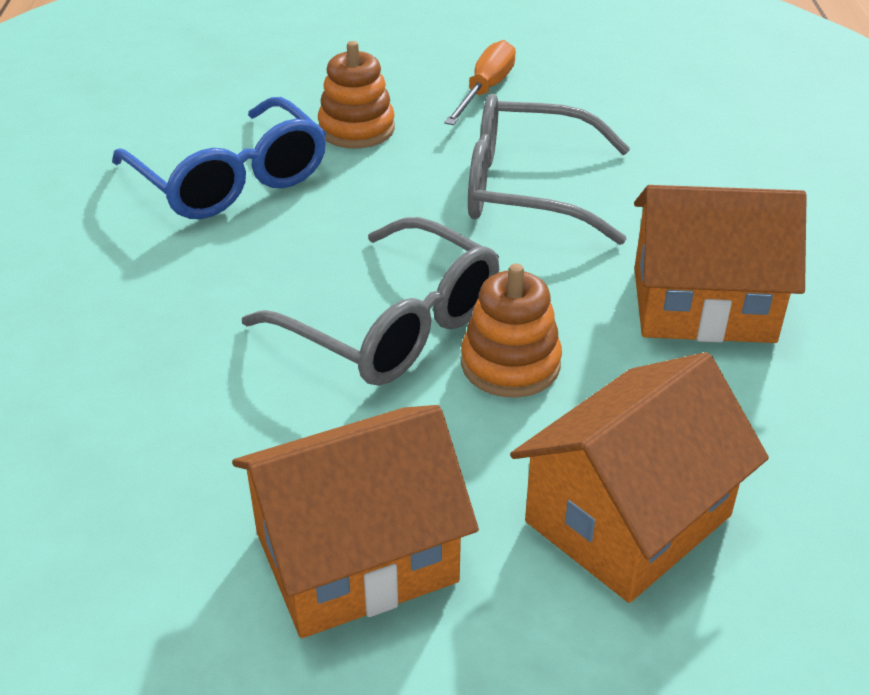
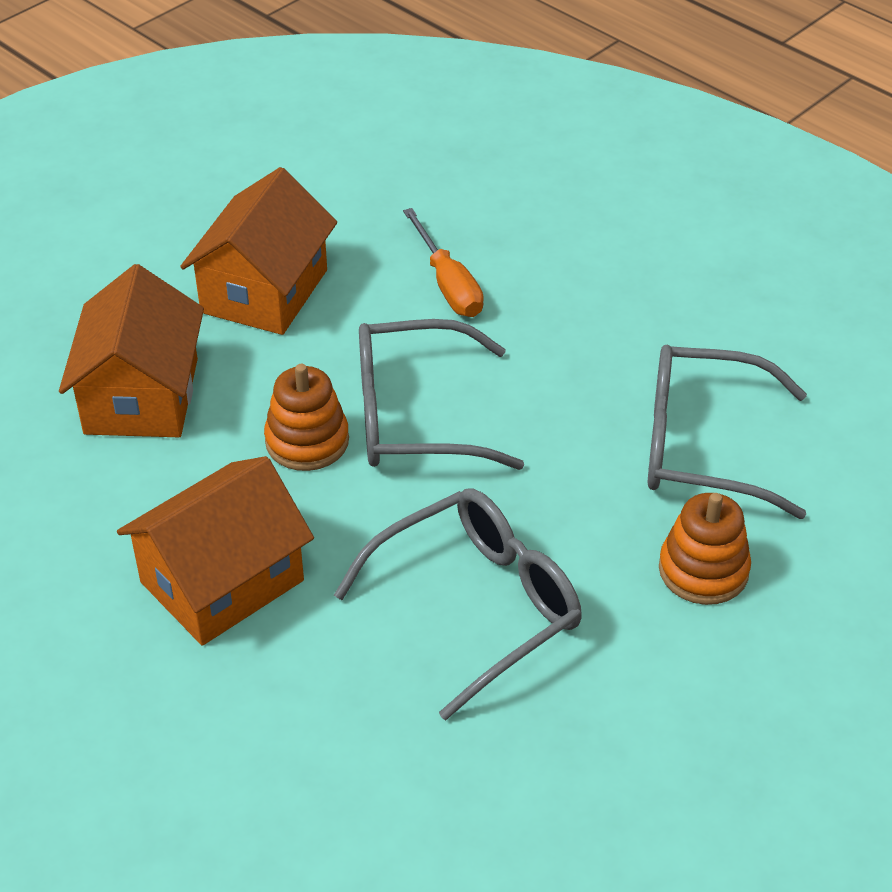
camera: 135 degrees right, 5 degrees up
blue glasses [112,97,326,219] -> grey glasses [648,345,807,519]
orange screwdriver [444,40,516,125] -> orange screwdriver moved to [403,208,484,317]

